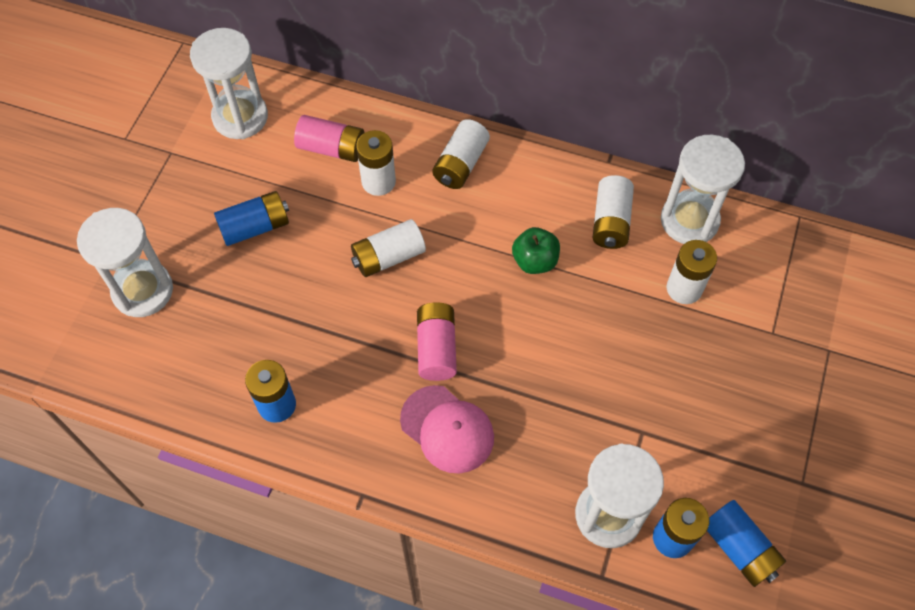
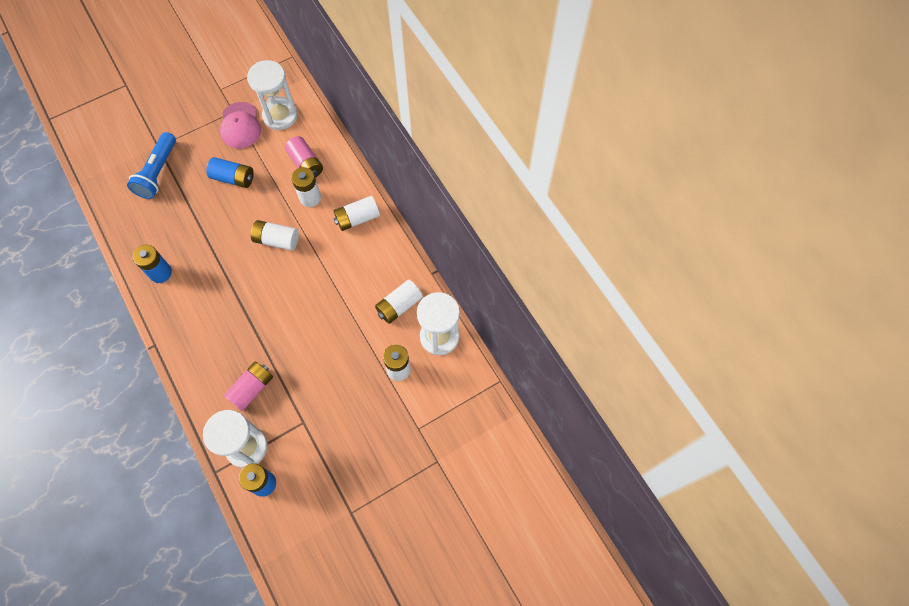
camera: 40 degrees right, 5 degrees up
white hourglass [77,208,173,317] -> blue flashlight [127,132,176,199]
pink cap [400,385,494,473] -> pink cap moved to [220,102,261,149]
pink battery [417,302,457,381] -> pink battery moved to [224,362,273,411]
green apple [512,227,560,274] -> none
blue battery [707,500,786,587] -> none

